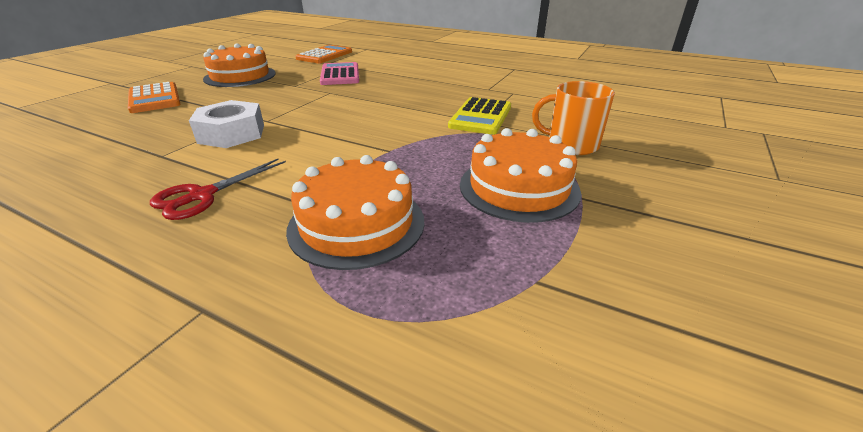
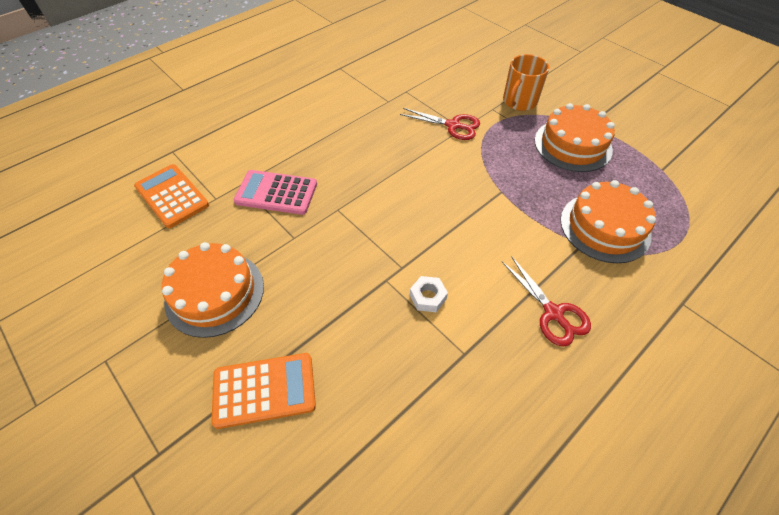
camera: 70 degrees left, 20 degrees up
white nut [189,100,264,148] -> white nut [410,276,448,312], size x0.53
yellow calculator [448,97,511,135] -> red scissors [400,108,480,140]

